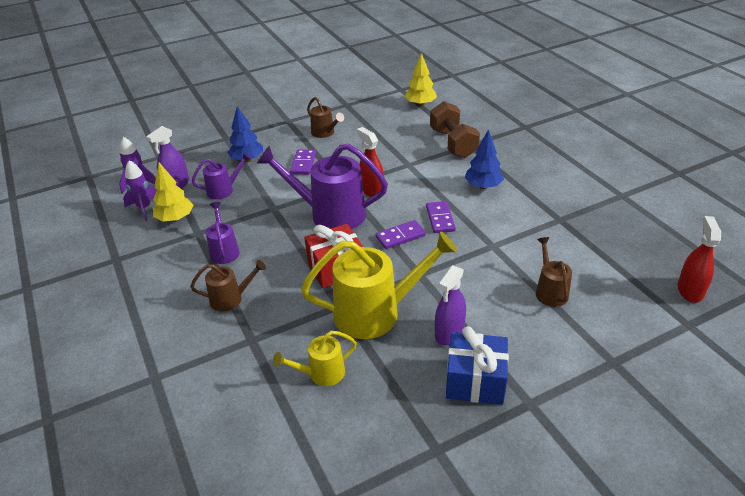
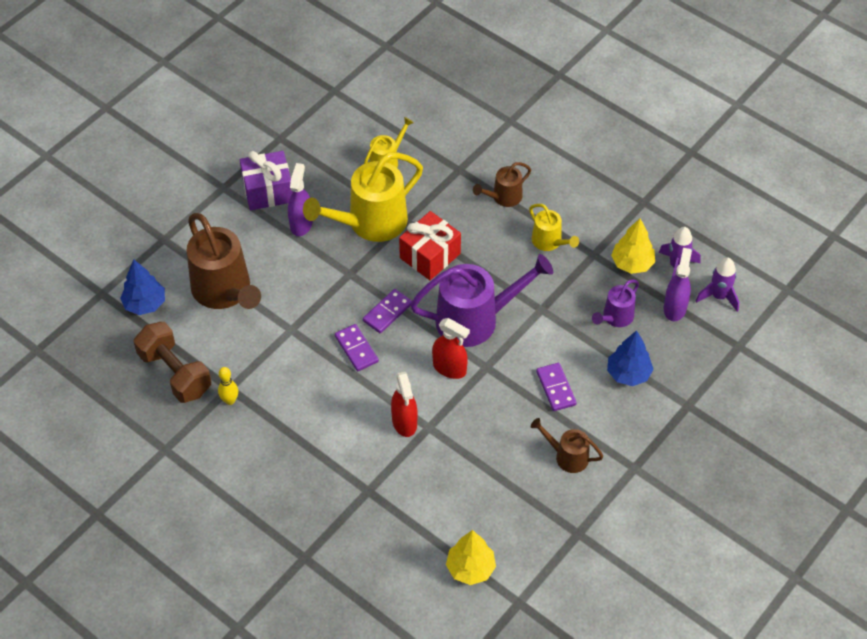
camera: 155 degrees right, 15 degrees up
purple watering can [206,202,240,264] -> yellow watering can [529,204,579,251]
brown dumbbell [430,101,480,158] -> brown dumbbell moved to [134,322,211,403]
blue gift [446,326,509,405] -> purple gift [240,151,293,210]
blue tree [465,129,504,189] -> blue tree moved to [120,259,165,315]
brown watering can [536,237,572,307] -> brown watering can [187,213,261,309], size x1.95
red spray bottle [677,216,721,303] -> red spray bottle moved to [391,372,417,437]
none -> yellow bowling pin [218,367,238,405]

